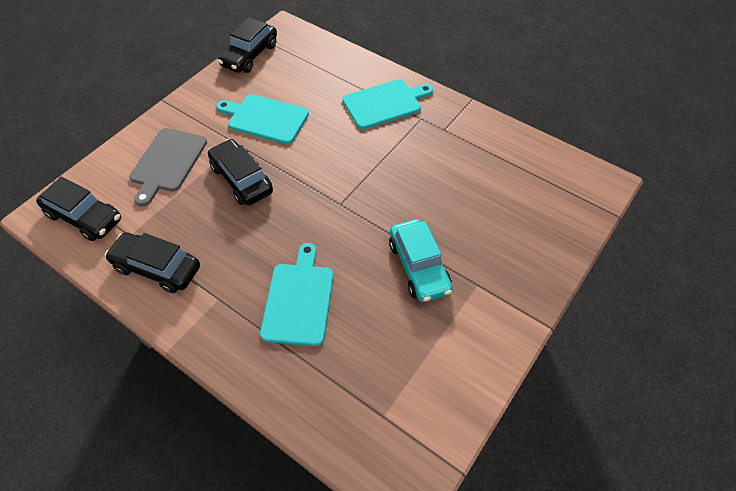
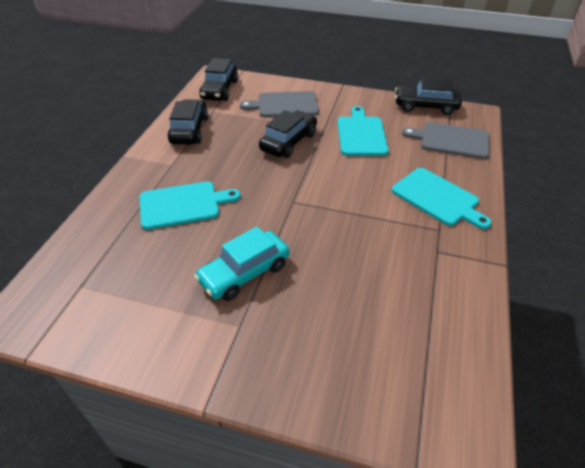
camera: 70 degrees right, 10 degrees down
none -> grey cutting board [402,122,490,159]

